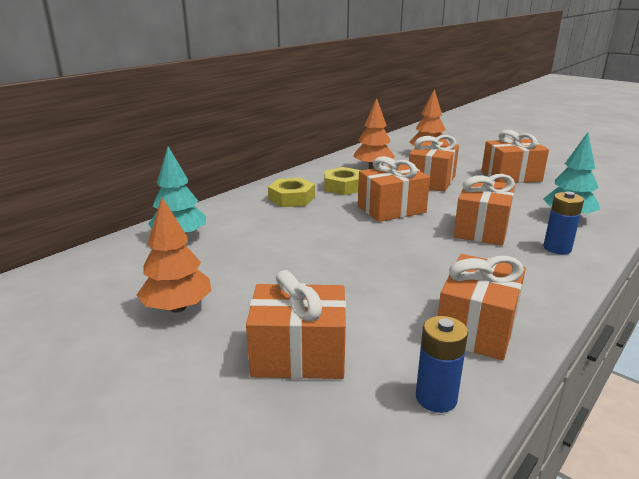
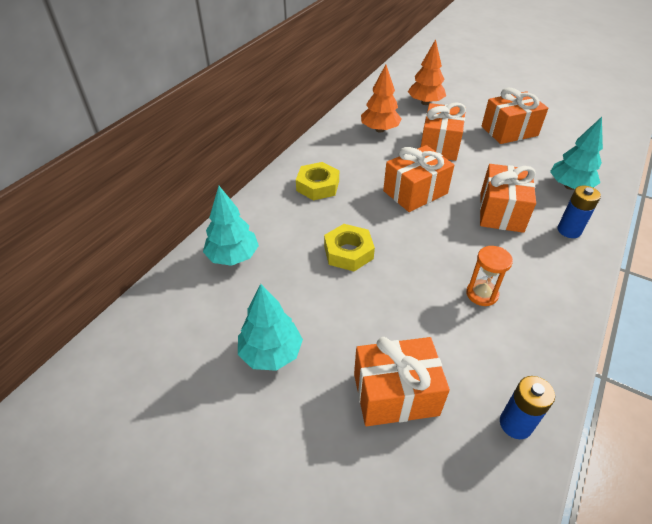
camera: 10 degrees left, 20 degrees up
orange tree [137,197,212,313] -> turquoise tree [238,284,303,371]
yellow nut [324,167,360,195] -> yellow nut moved to [324,224,375,271]
orange gift [438,254,526,360] -> none
none -> orange hourglass [466,246,513,306]

